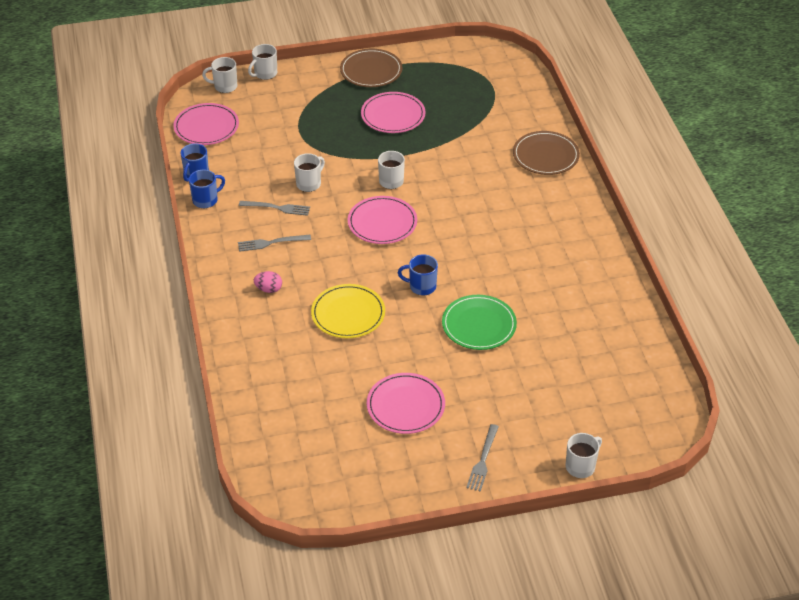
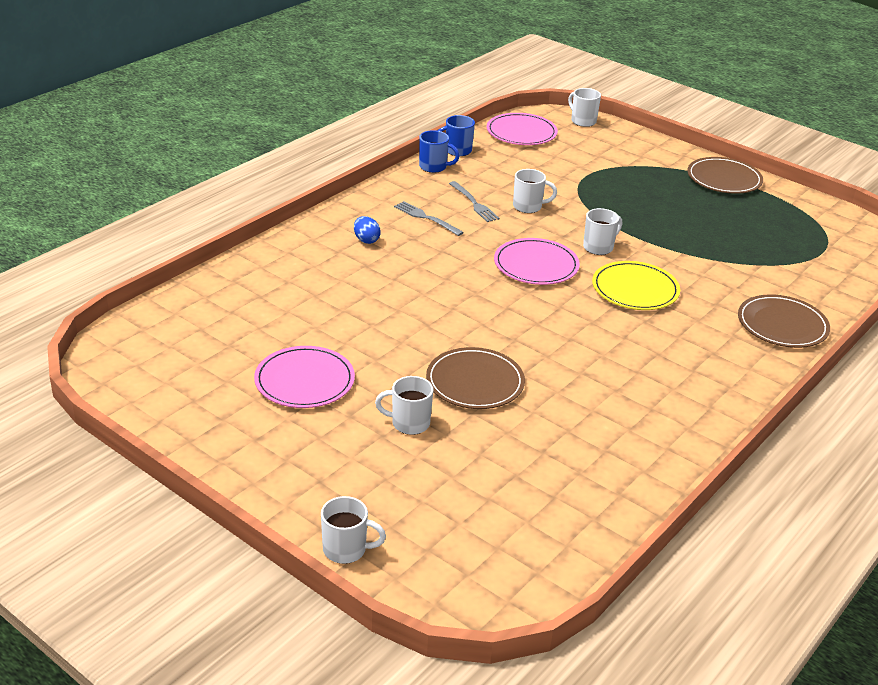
camera: 50 degrees right, 10 degrees down
white mug [248,44,277,80] -> white mug moved to [375,376,433,435]
pink egg [254,271,282,293] -> blue egg [354,216,381,244]
yellow plate [311,284,385,338] -> yellow plate moved to [592,261,680,310]
pink plate [361,92,426,133] -> none
blue mug [398,254,438,295] -> none
green plate [442,295,517,350] -> brown plate [426,347,525,409]
grey fork [466,424,499,492] -> none

